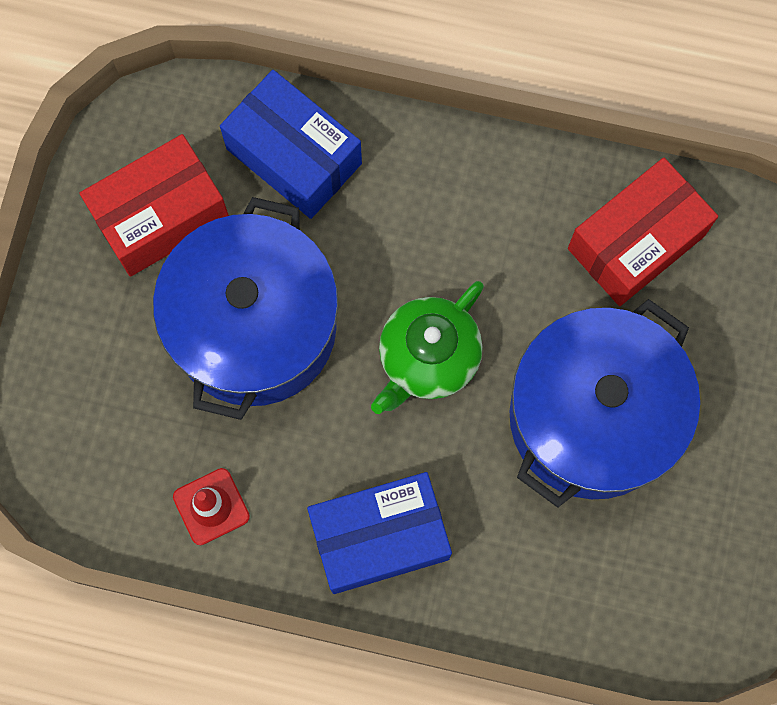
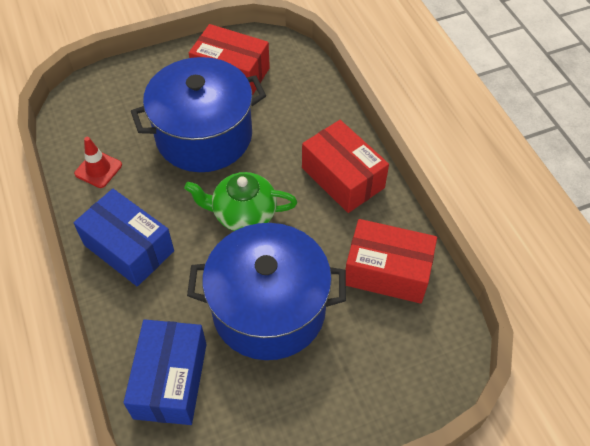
camera: 55 degrees right, 20 degrees down
blue box [220,70,362,219] -> blue box moved to [123,319,207,425]
none -> red box [302,120,389,213]

